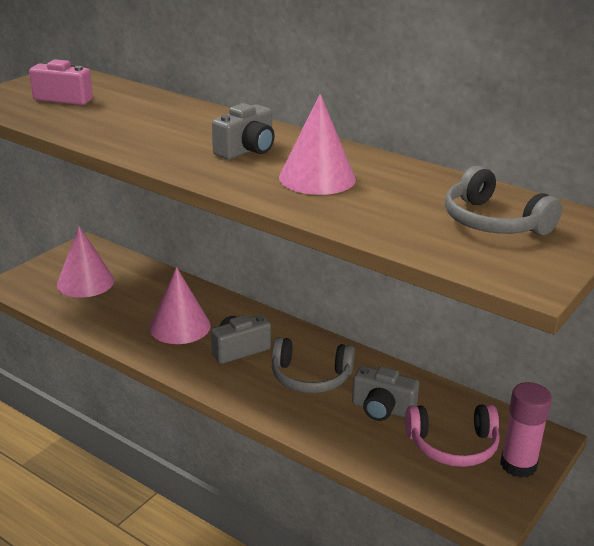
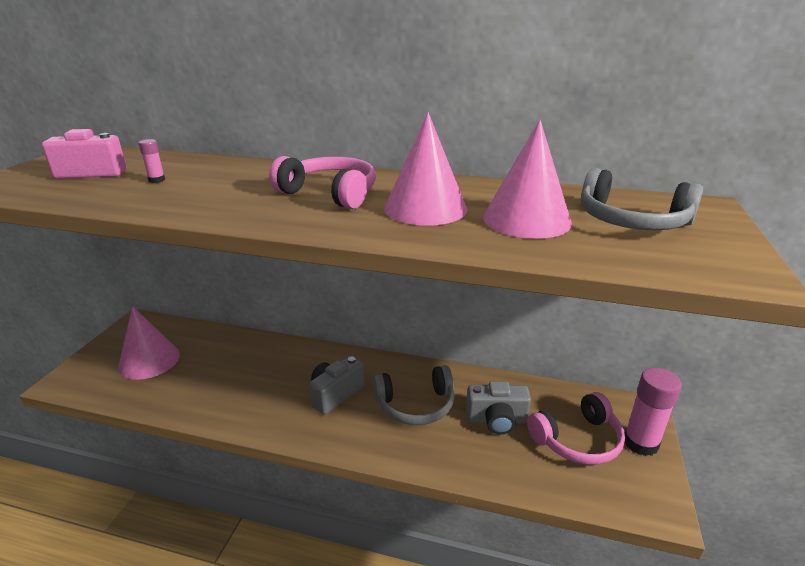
camera: 20 degrees left, 0 degrees up
pink cone [149,267,211,344] -> pink cone moved to [483,119,572,239]
grey camera [212,103,275,160] -> pink headphones [269,156,376,209]
none -> pink glue stick [139,139,165,183]

